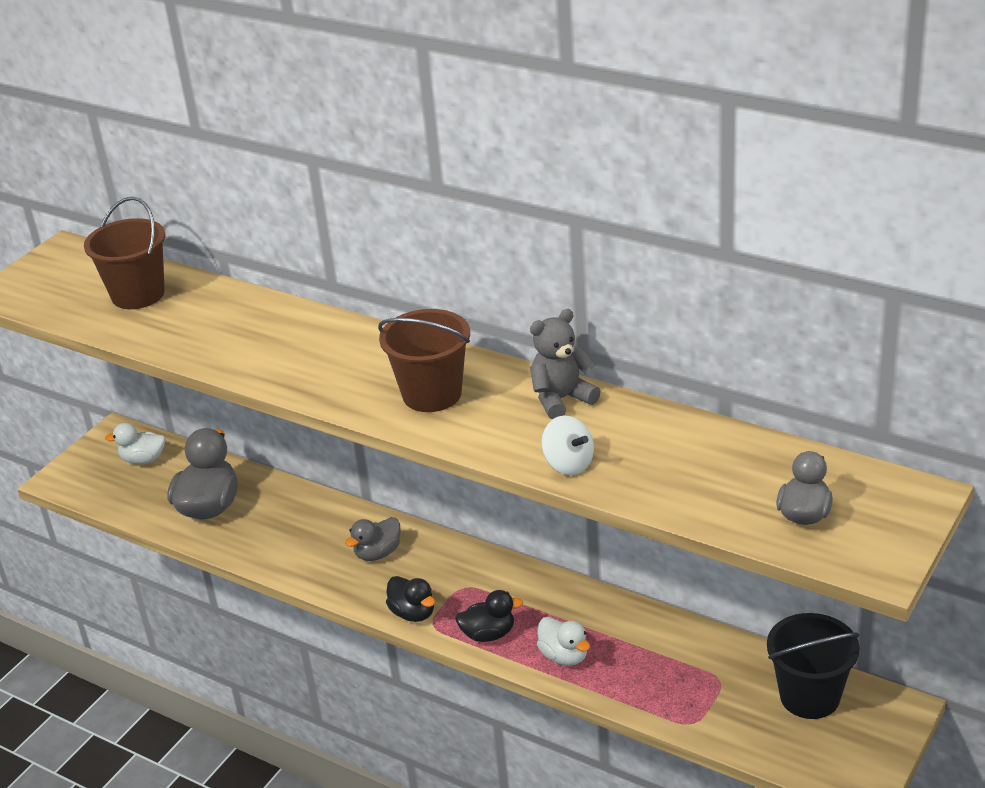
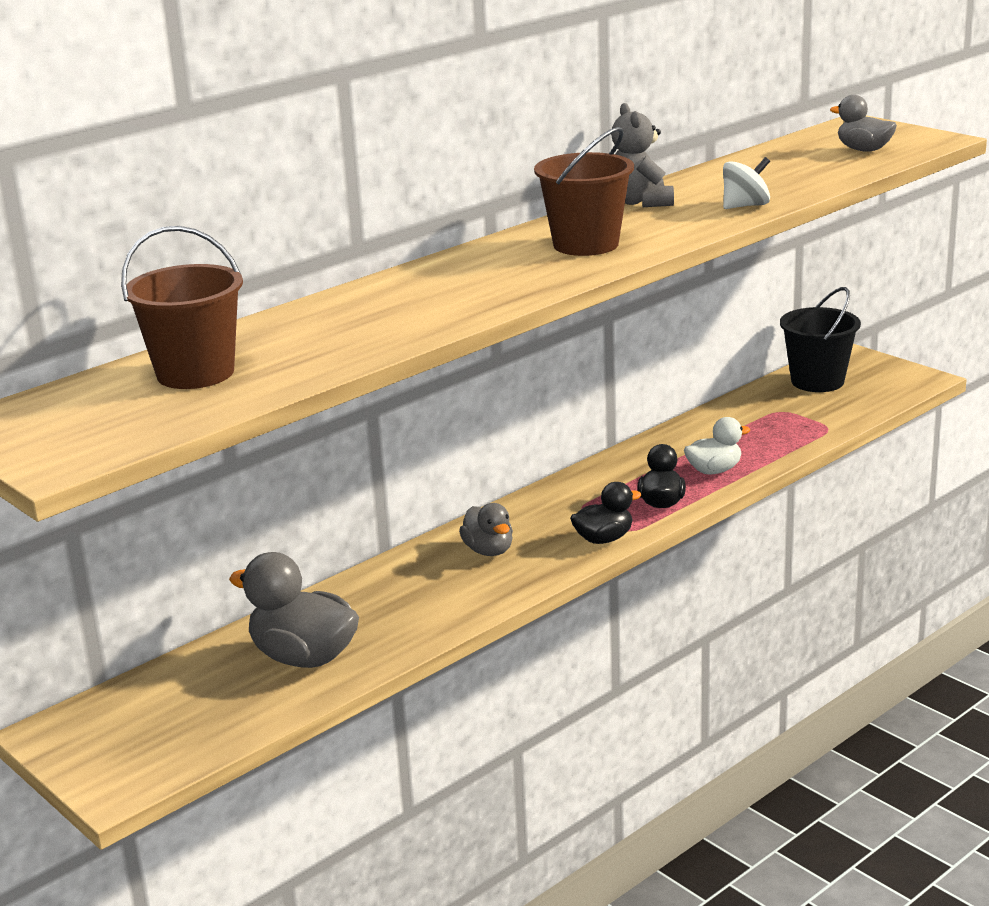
camera: 75 degrees left, 10 degrees down
white duck [105,423,165,464] -> none

